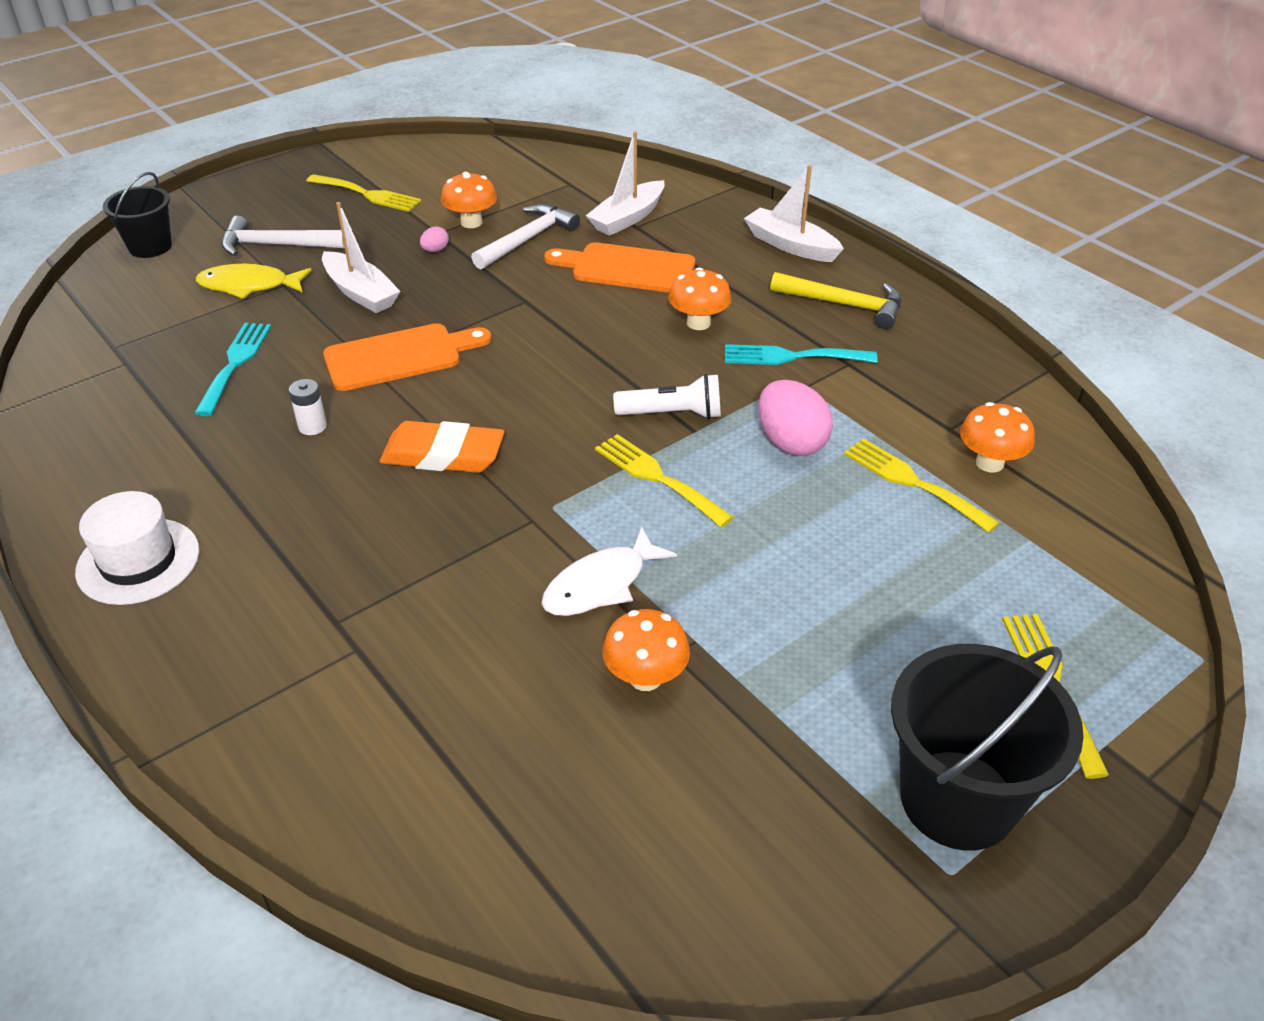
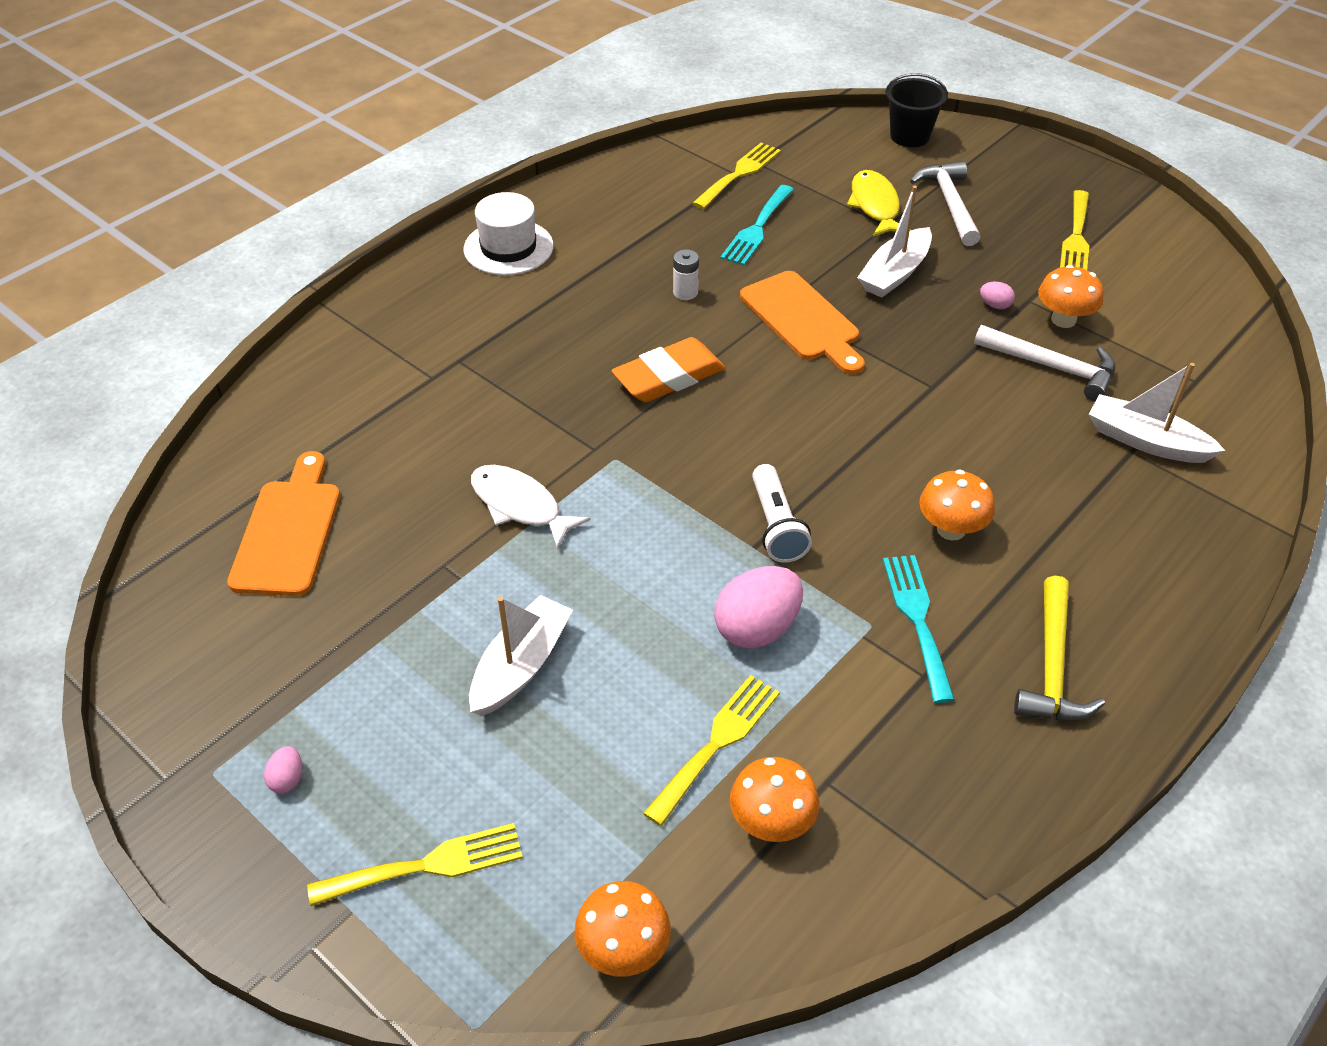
camera: 80 degrees right, 5 degrees up
turquoise fork [195,323,271,416] -> turquoise fork turned 120 degrees clockwise [720,185,794,266]
orange eraser [380,421,504,473] -> orange eraser turned 60 degrees clockwise [611,337,726,402]
orange cutting board [544,242,695,293] -> orange cutting board moved to [227,451,340,596]
yellow fork [595,434,734,527] -> yellow fork moved to [692,142,781,209]
orange mushroom [602,609,690,691] -> orange mushroom moved to [574,881,671,977]
white boat [744,165,844,262] -> white boat moved to [469,595,573,716]
black bucket [891,644,1084,851] -> pink egg [264,746,302,793]

